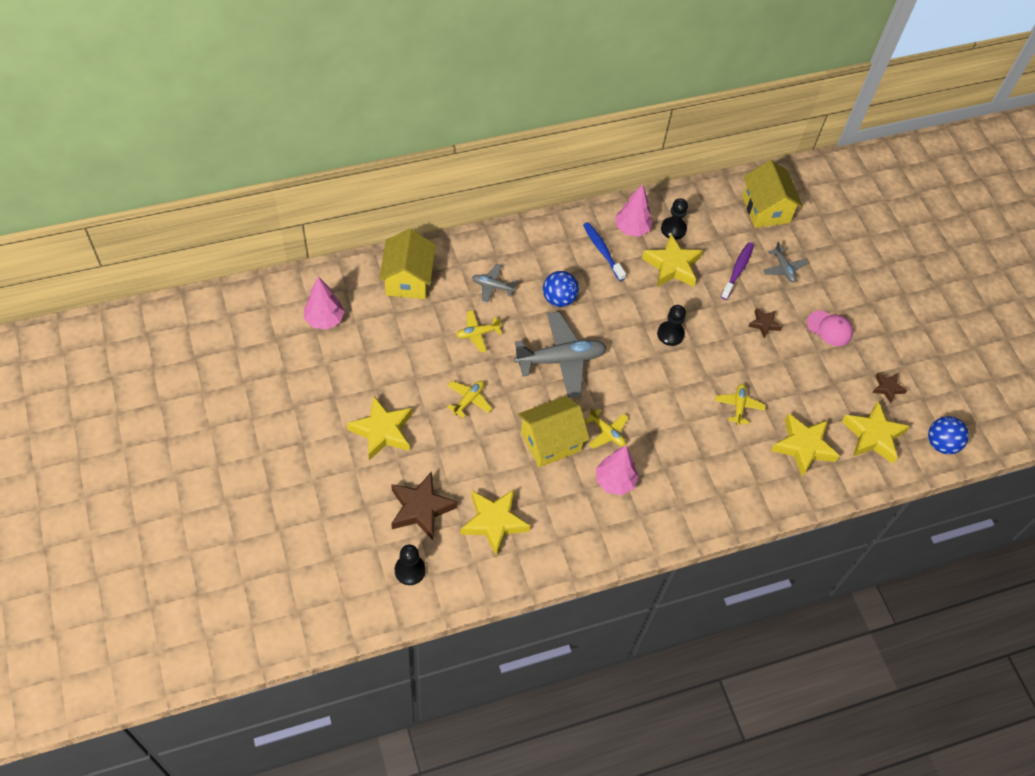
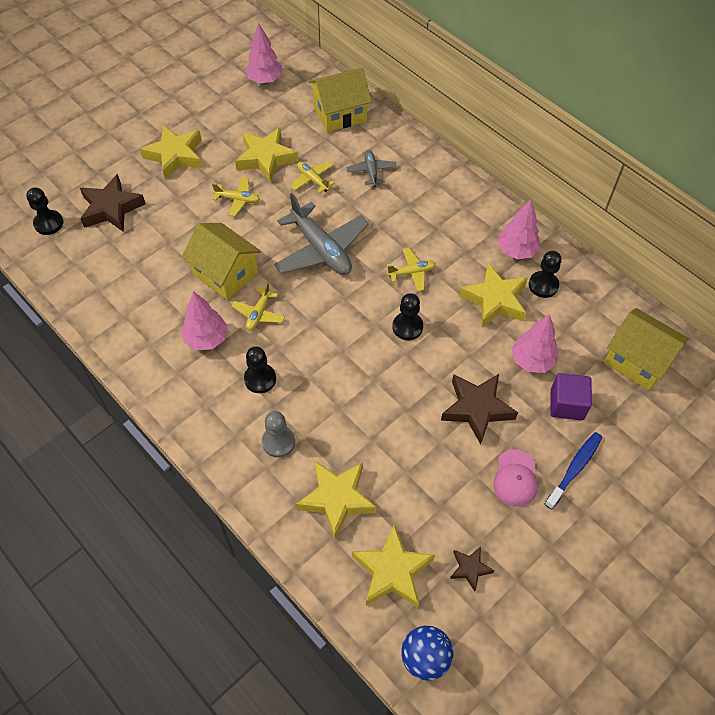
camera: 70 degrees right, 0 degrees up
yellow star [461,490,530,556] -> yellow star moved to [235,128,298,182]
blue ball [543,271,579,307] -> none
blue toothbrush [583,222,626,281] -> blue toothbrush moved to [545,432,602,509]
yellow plane [715,384,766,425] -> yellow plane moved to [387,248,436,291]
purple toothbrush [721,242,754,300] -> pink tree [512,314,558,373]
yellow house [742,160,803,228] -> yellow house turned 75 degrees clockwise [604,308,689,391]
brown star [748,308,782,339] -> brown star [441,374,518,445], size x1.88
grey plane [763,241,808,283] -> purple cube [550,373,592,421]
none -> black pawn [244,346,276,393]
none -> grey pawn [262,411,295,458]

